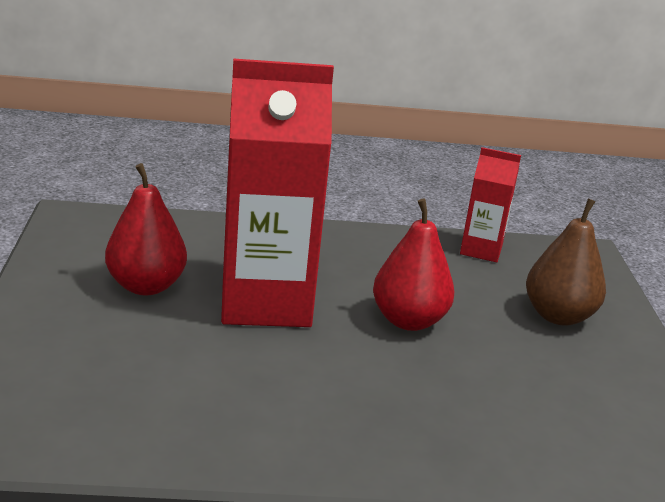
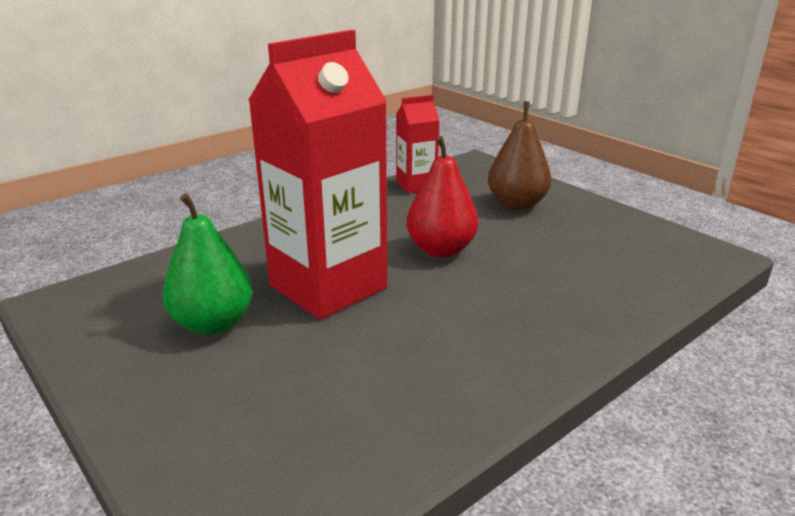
camera: 35 degrees left, 0 degrees up
red pear [105,163,187,295] -> green pear [162,193,253,335]

